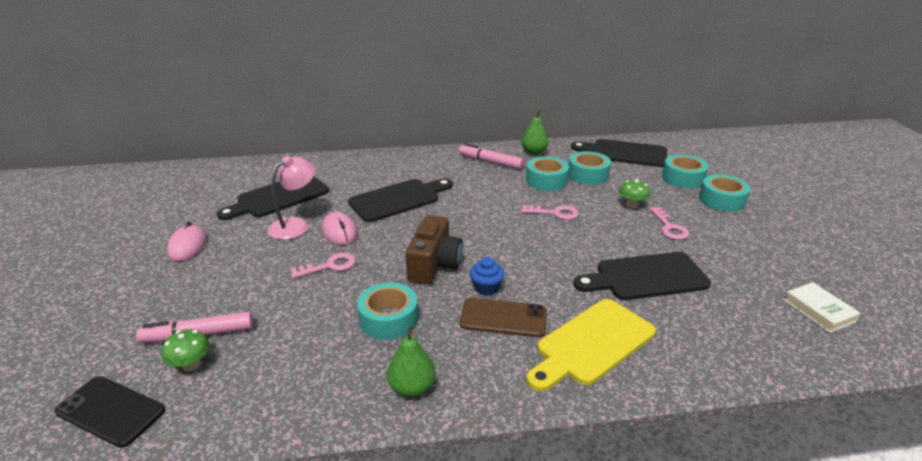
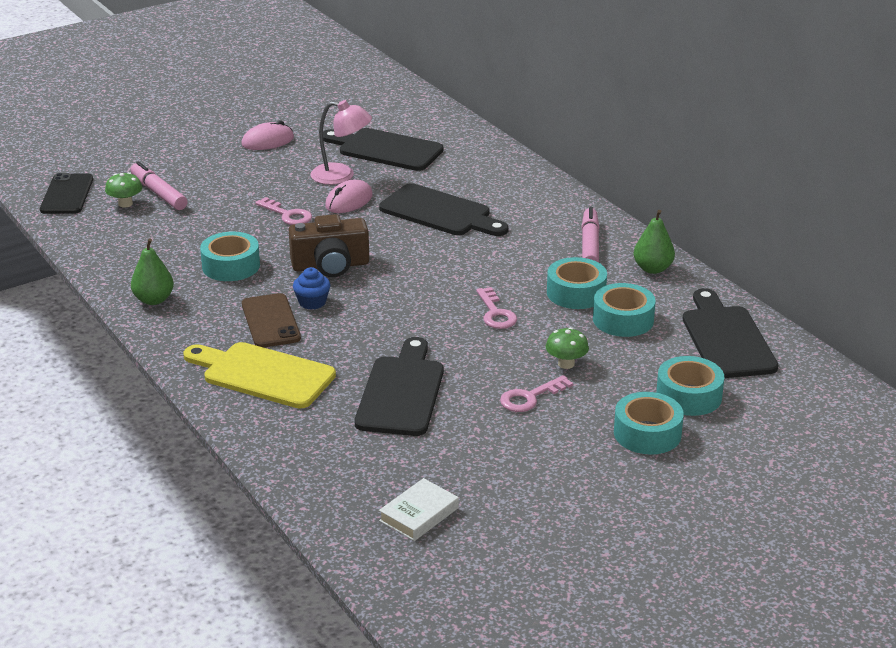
camera: 65 degrees right, 0 degrees up
black cutting board [573,252,711,300] -> black cutting board turned 45 degrees clockwise [355,337,444,436]

